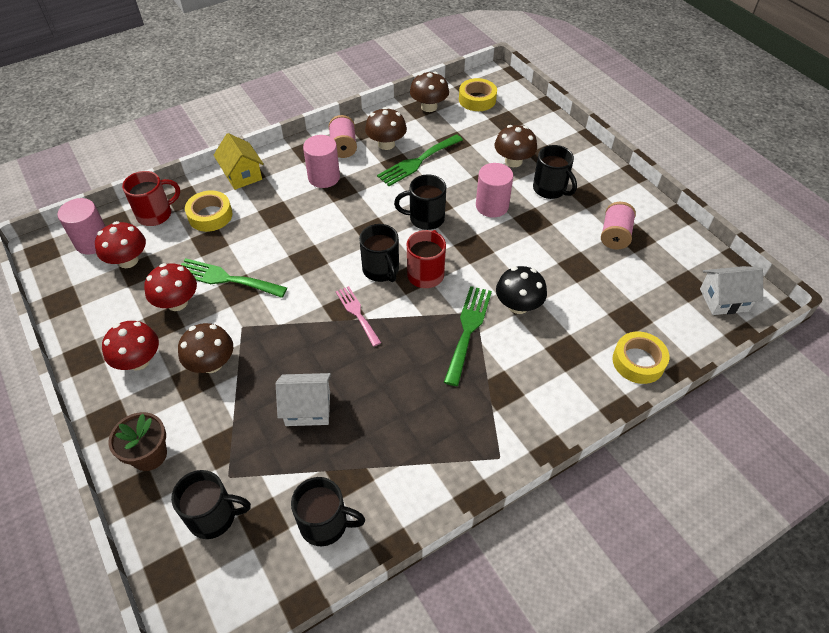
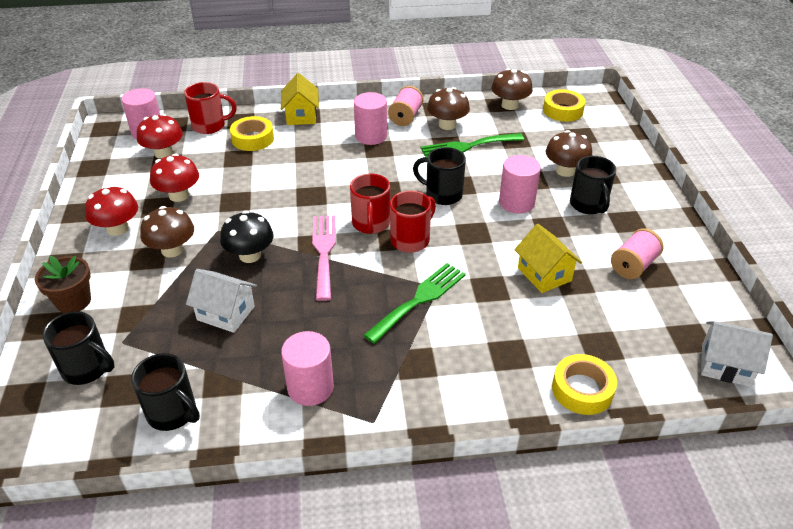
camera: 25 degrees right, 10 degrees down
green fork [181,258,287,298] -> none
pink fork [336,286,382,346] -> pink fork [312,215,336,301], size x1.51
black mug [359,224,399,282] -> red mug [350,173,390,234]
black mushroom [496,266,547,314] -> black mushroom moved to [220,211,274,263]
none -> pink cylinder [281,331,334,406]
none -> yellow house [514,224,582,293]

